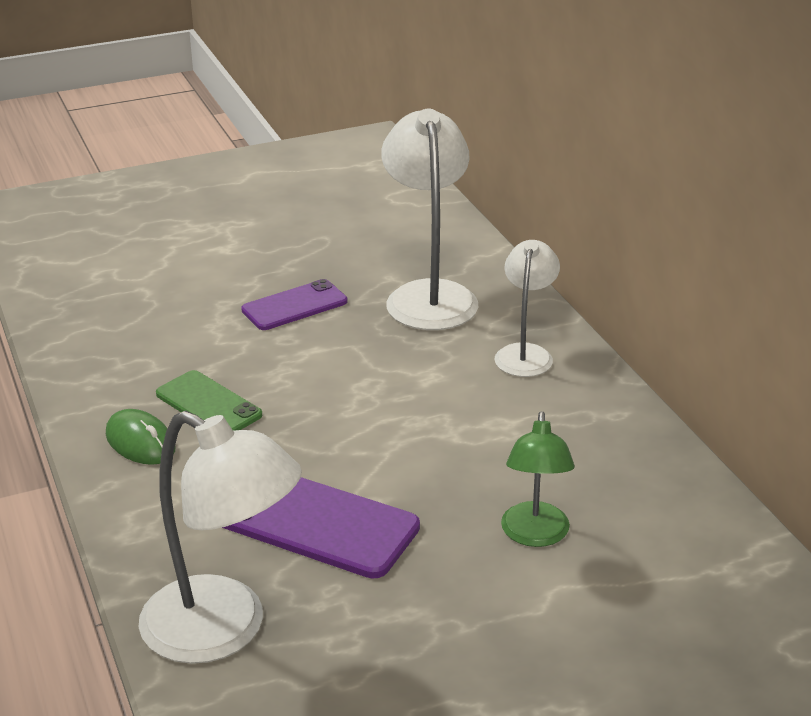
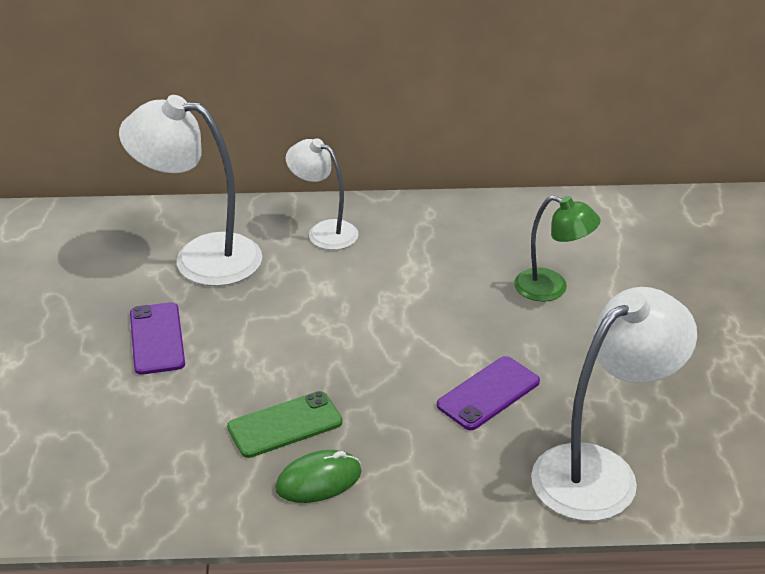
camera: 70 degrees left, 5 degrees up
purple phone [222,477,420,579] -> purple phone [437,356,540,430], size x0.63

